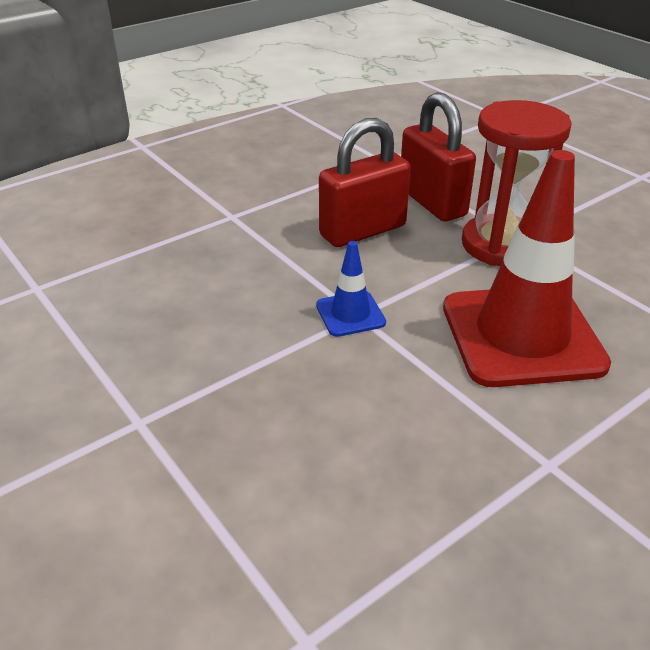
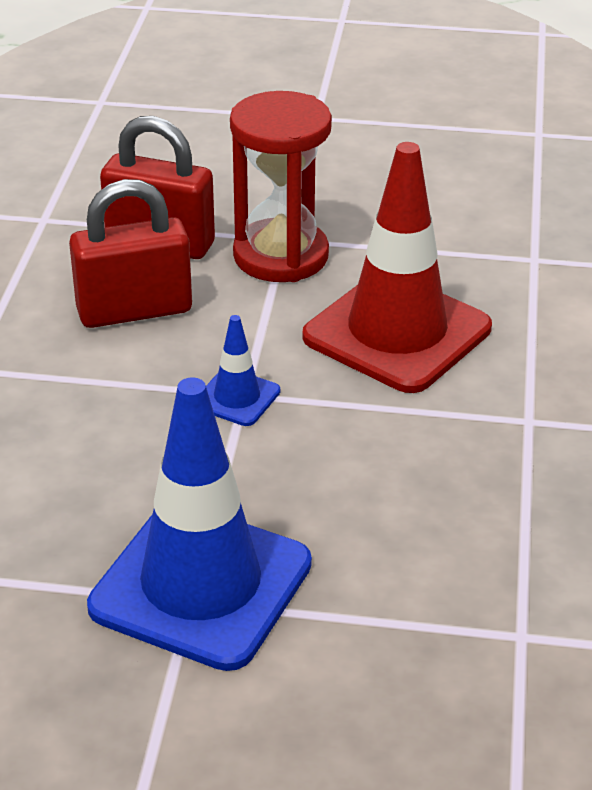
camera: 45 degrees left, 0 degrees up
red padlock [319,118,411,247] -> red padlock turned 60 degrees clockwise [69,179,192,328]
none -> blue traffic cone [87,377,312,671]

